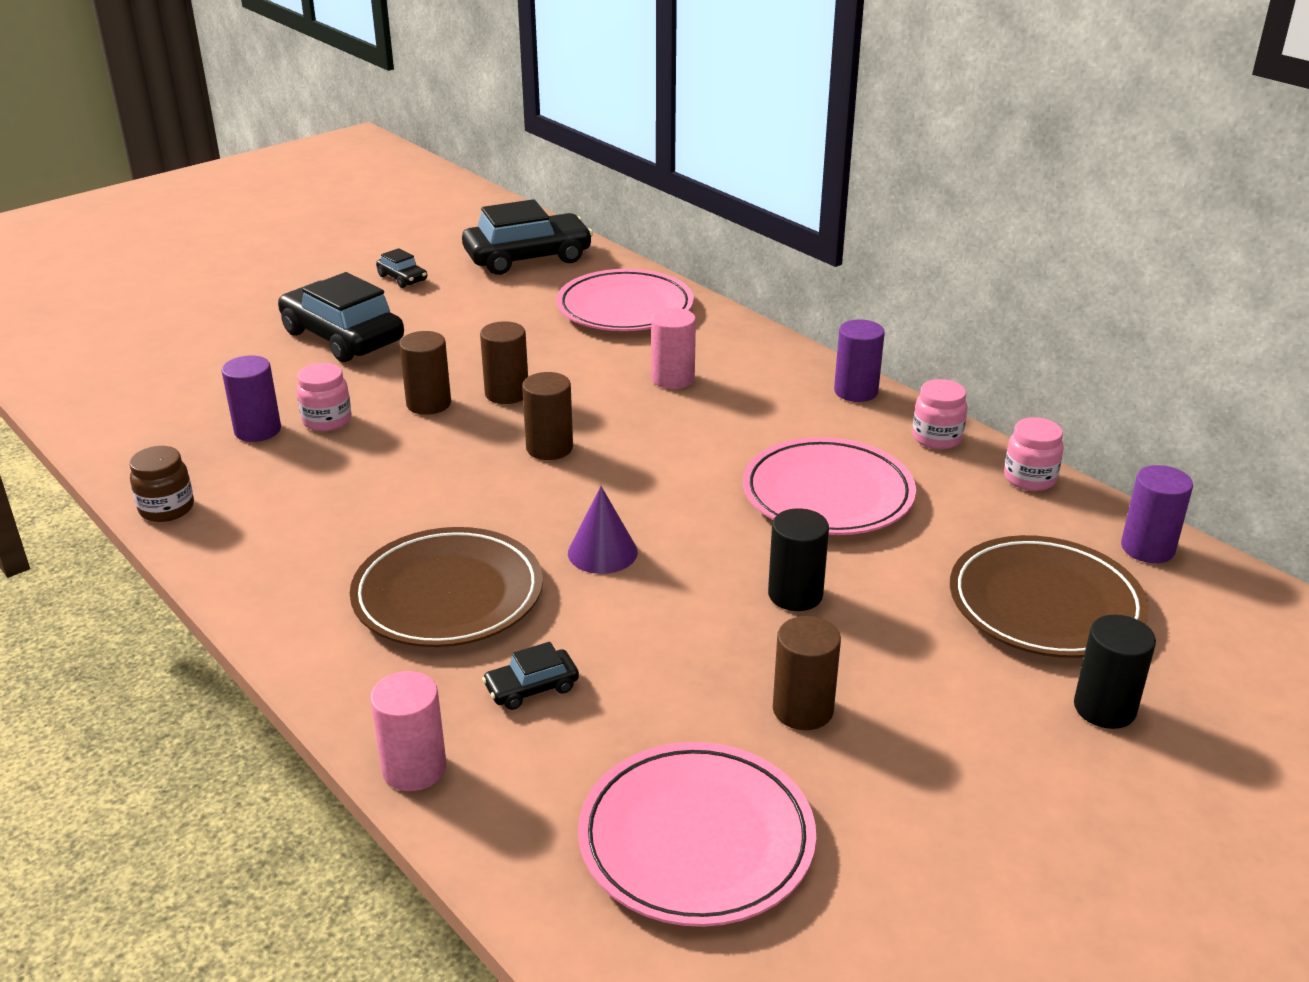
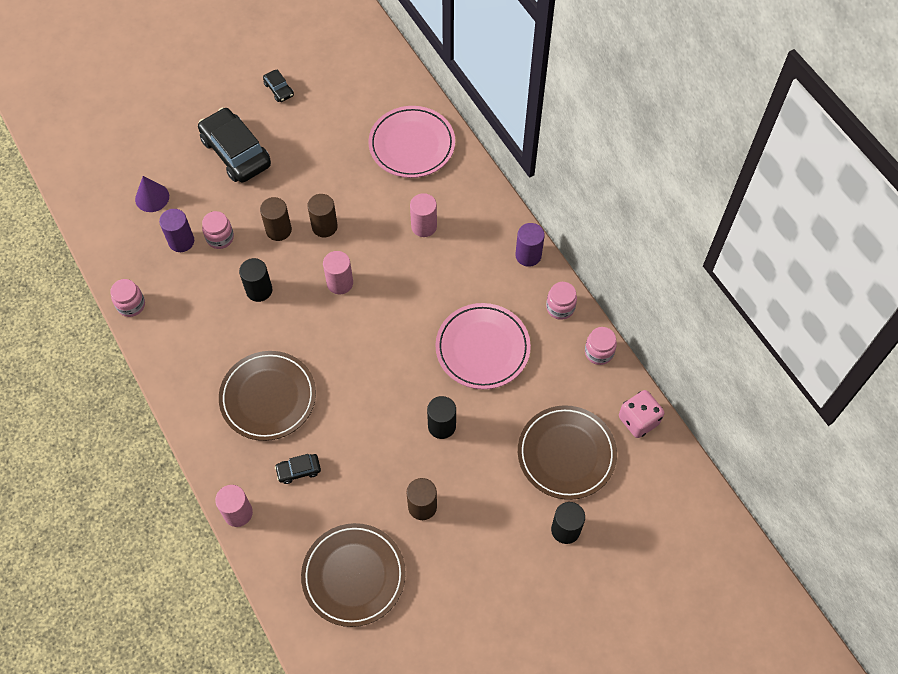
camera: 10 degrees right, 30 degrees up
brown jar [130,446,194,522] -> pink jar [110,279,145,317]
black car [462,199,593,275] -> none
brown cylinder [522,372,573,460] -> pink cylinder [323,251,353,294]
purple cone [568,486,638,574] -> purple cone moved to [135,176,169,212]
pink plate [578,742,816,927] -> brown plate [301,523,406,627]
purple cylinder [1121,465,1193,563] -> pink dice [619,390,664,438]
none -> black cylinder [239,258,272,302]

